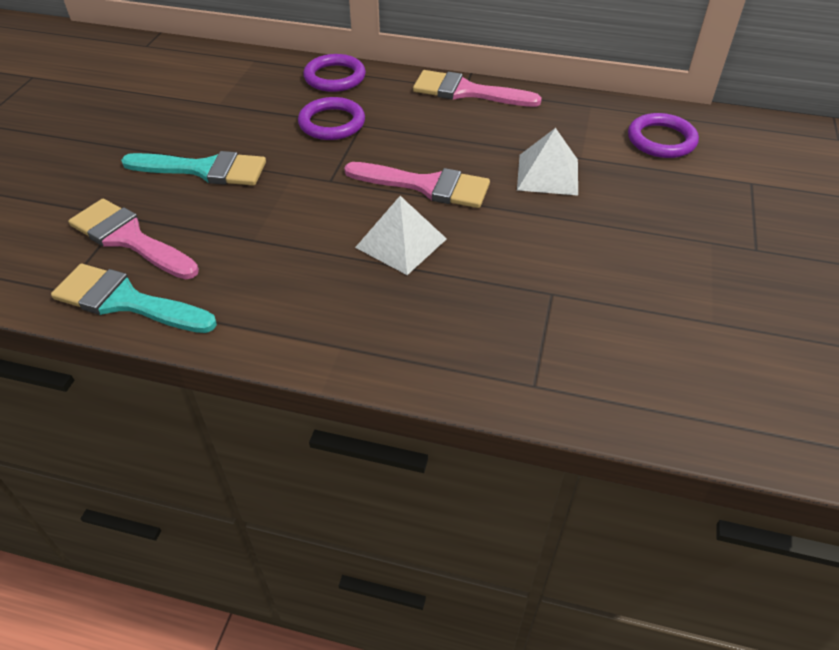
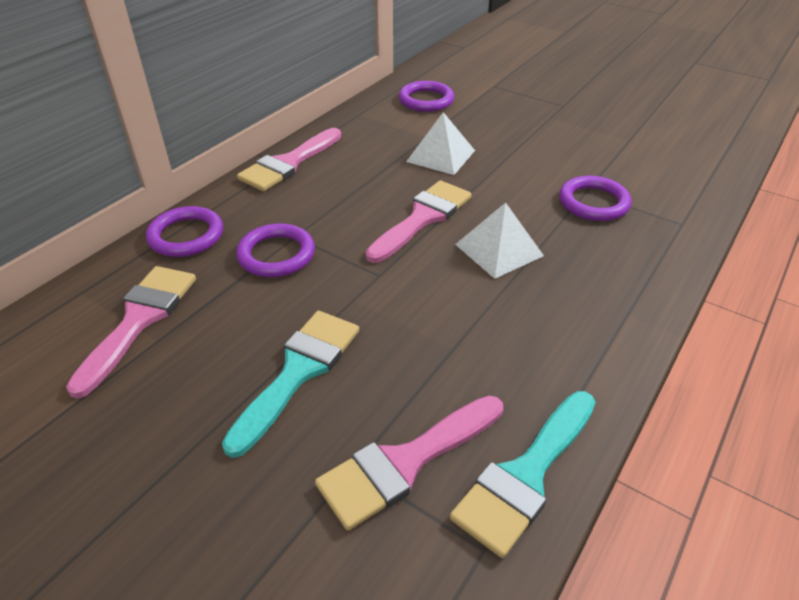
camera: 70 degrees left, 5 degrees down
none -> pink brush [66,266,196,398]
none -> purple ring [559,176,631,221]

